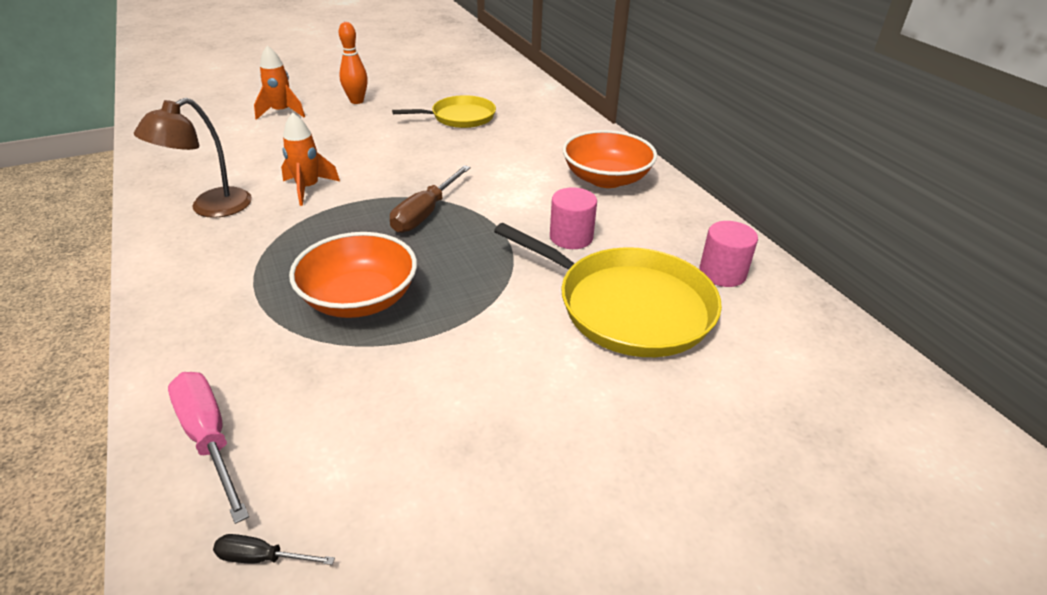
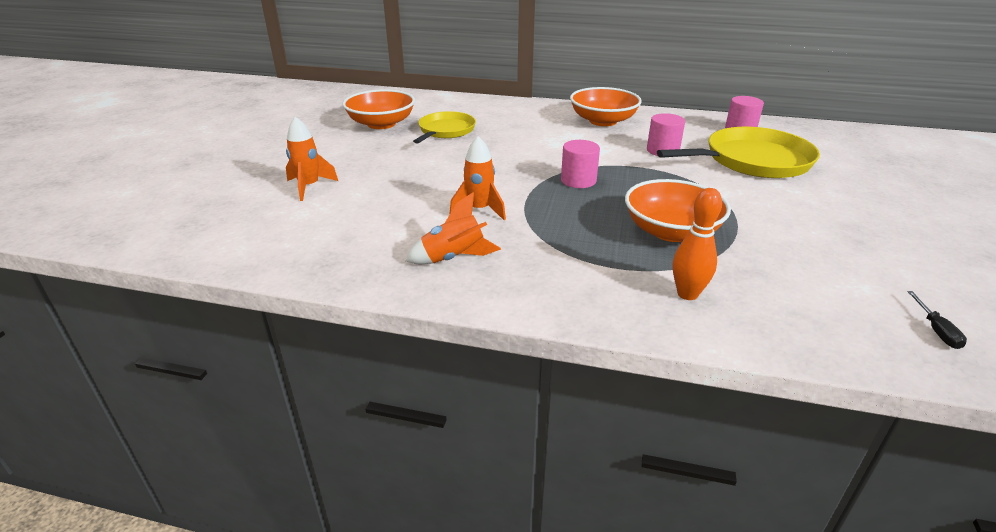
camera: 50 degrees left, 5 degrees down
brown lamp [134,98,252,218] -> orange rocket [405,192,501,264]
pink screwdriver [168,372,249,524] -> none
black screwdriver [213,534,335,565] -> black screwdriver turned 45 degrees counterclockwise [907,291,967,349]
orange bowling pin [339,22,368,104] -> orange bowling pin moved to [673,188,722,300]
brown screwdriver [390,165,471,233] -> pink cylinder [561,140,600,188]
none -> orange bowl [342,89,415,129]

